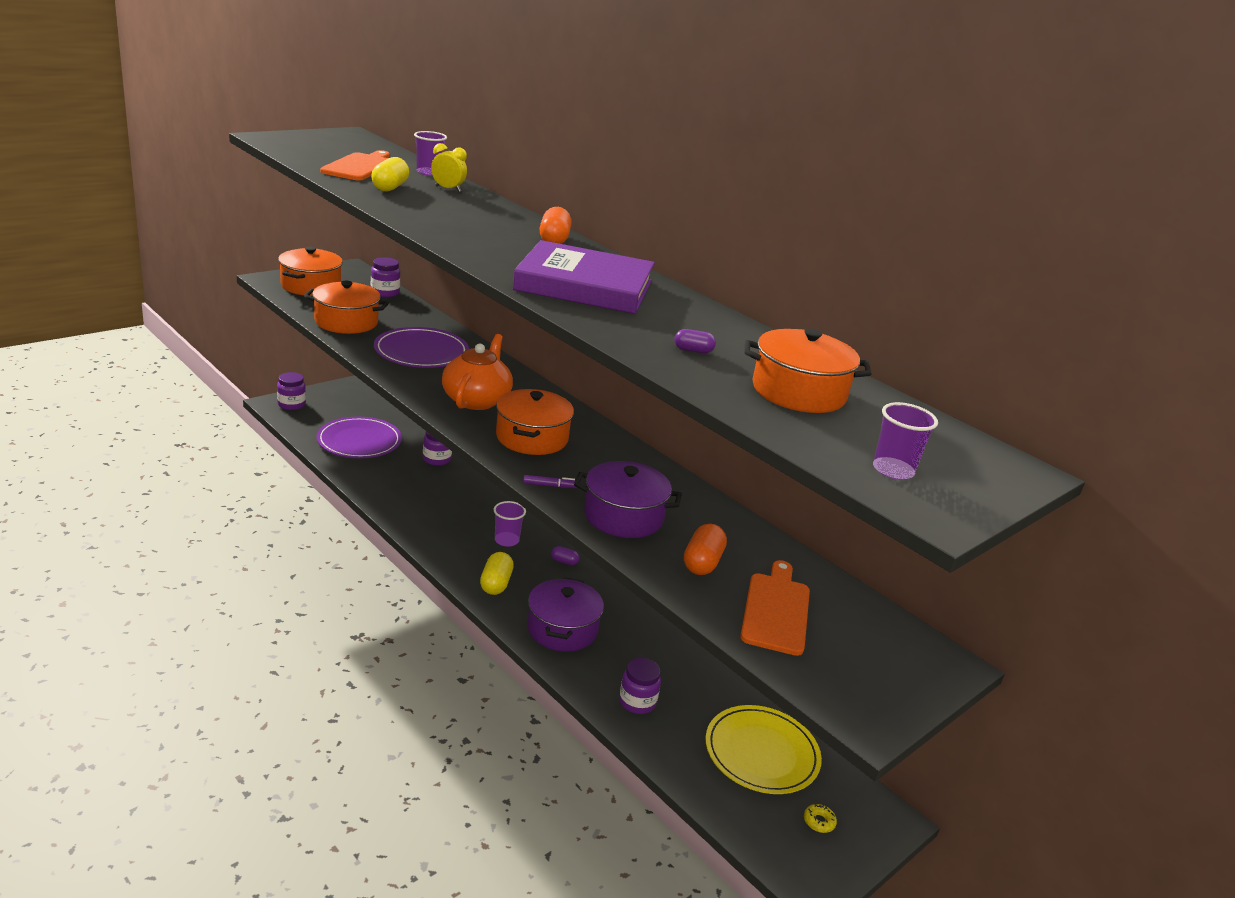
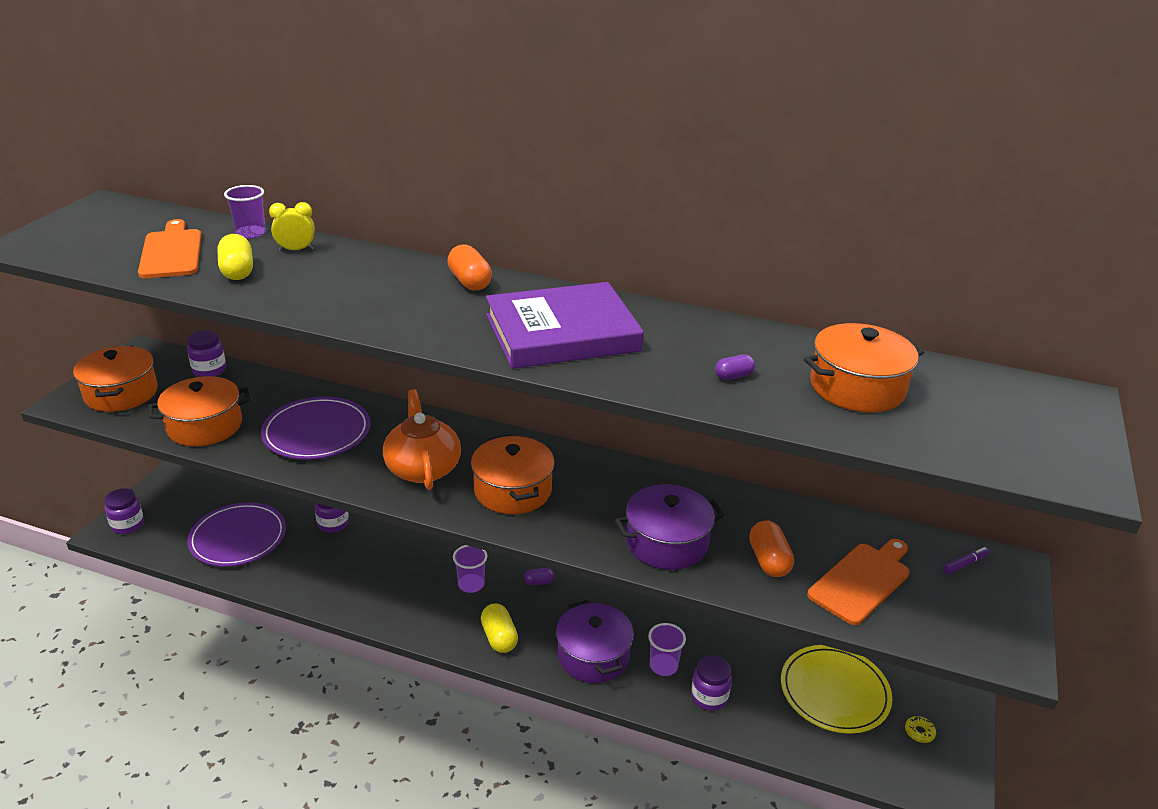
camera: 25 degrees left, 5 degrees up
purple marker [523,475,577,488] -> purple marker moved to [943,547,990,574]
orange cutting board [740,560,810,656] -> orange cutting board turned 60 degrees clockwise [807,539,909,625]
purple cup [873,402,938,480] -> purple cup moved to [648,623,686,676]

